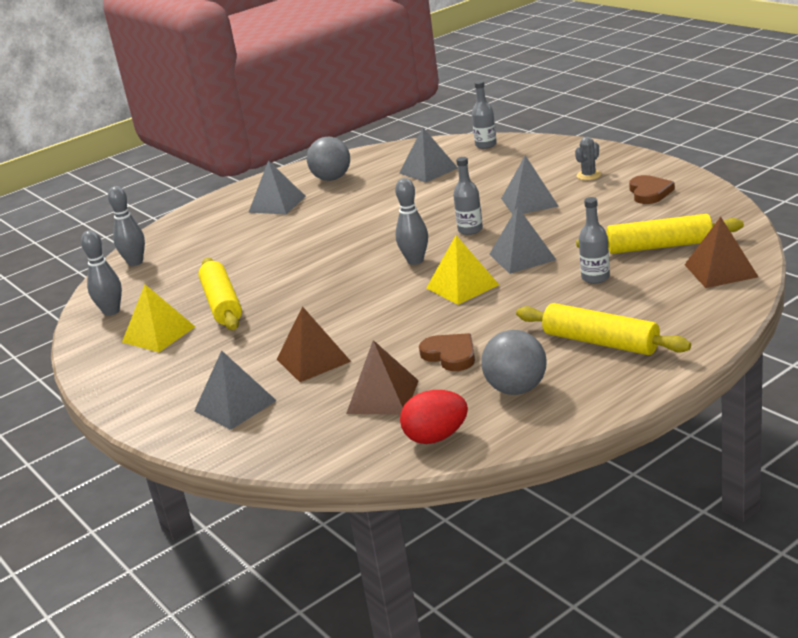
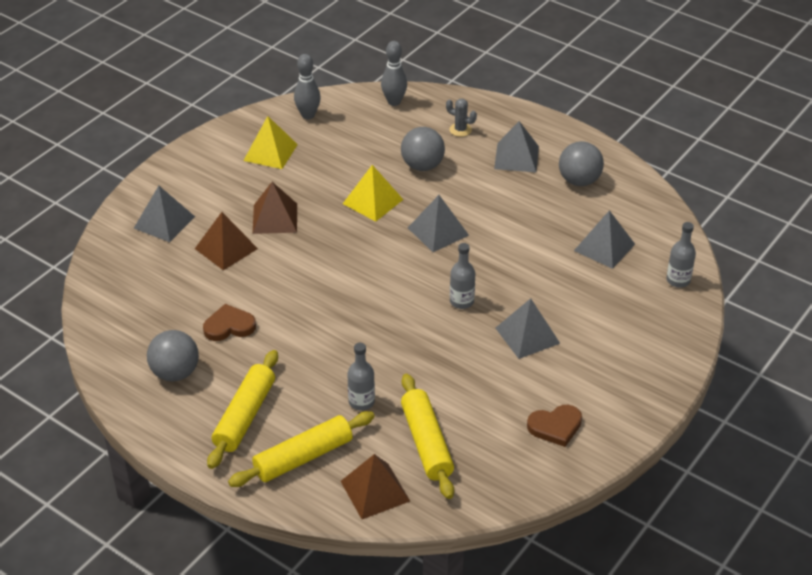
camera: 70 degrees right, 15 degrees up
yellow rolling pin [198,258,242,330] -> yellow rolling pin moved to [228,411,375,487]
brown pyramid [346,340,419,415] -> brown pyramid moved to [253,182,297,234]
grey bowling pin [395,178,428,265] -> none
red egg [400,390,468,444] -> none
brown heart [419,333,475,371] -> brown heart turned 135 degrees counterclockwise [203,304,256,341]
yellow pyramid [426,235,499,305] -> yellow pyramid moved to [343,165,403,222]
grey pyramid [489,206,556,274] -> grey pyramid moved to [408,195,469,252]
grey cactus [575,137,601,180] -> grey cactus moved to [446,99,477,137]
none -> grey ball [401,127,445,171]

